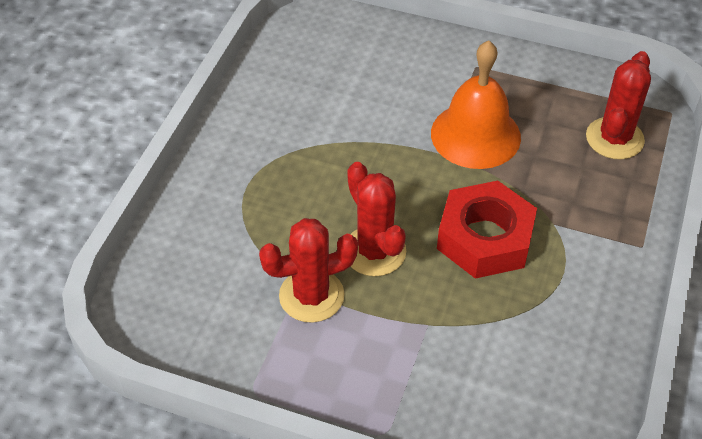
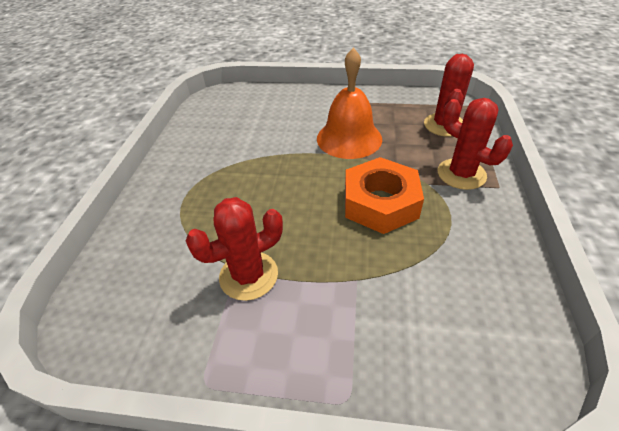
camera: 10 degrees left, 5 degrees down
red cactus [347,162,406,276] -> red cactus moved to [438,98,513,190]
red nut [437,181,537,279] -> orange nut [345,157,424,234]

